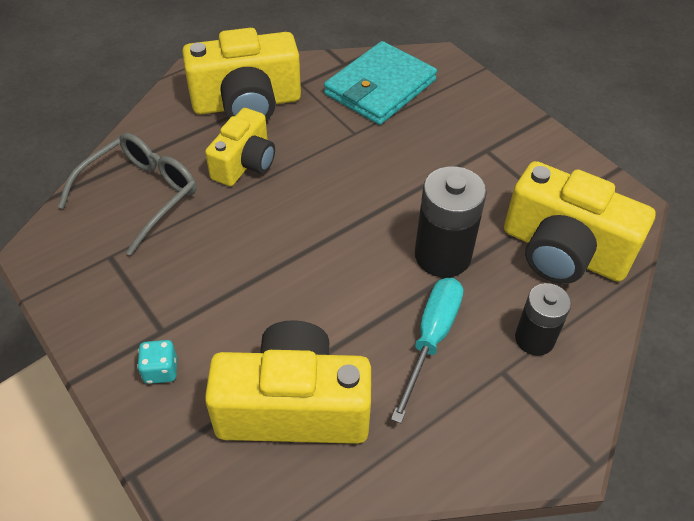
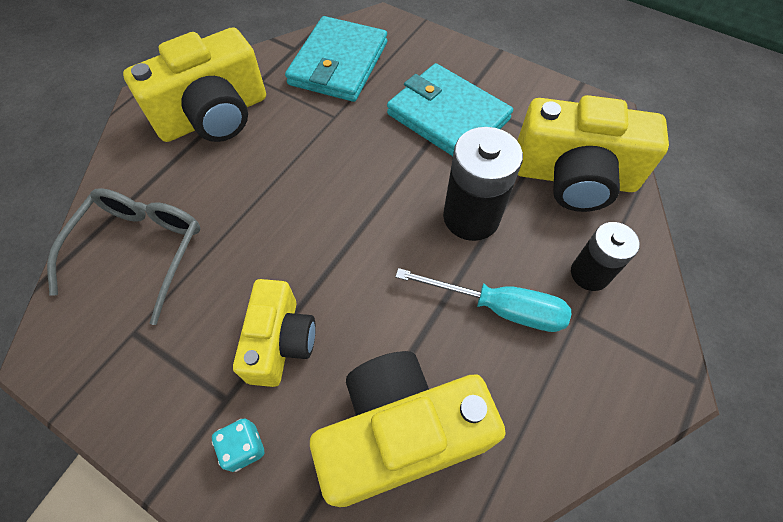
camera: 20 degrees left, 10 degrees up
yellow camera [205,108,275,186] -> yellow camera moved to [233,279,316,387]
turquoise screwdriver [391,278,463,423] -> turquoise screwdriver turned 105 degrees clockwise [395,268,571,332]
none -> turquoise wallet [387,63,513,156]

